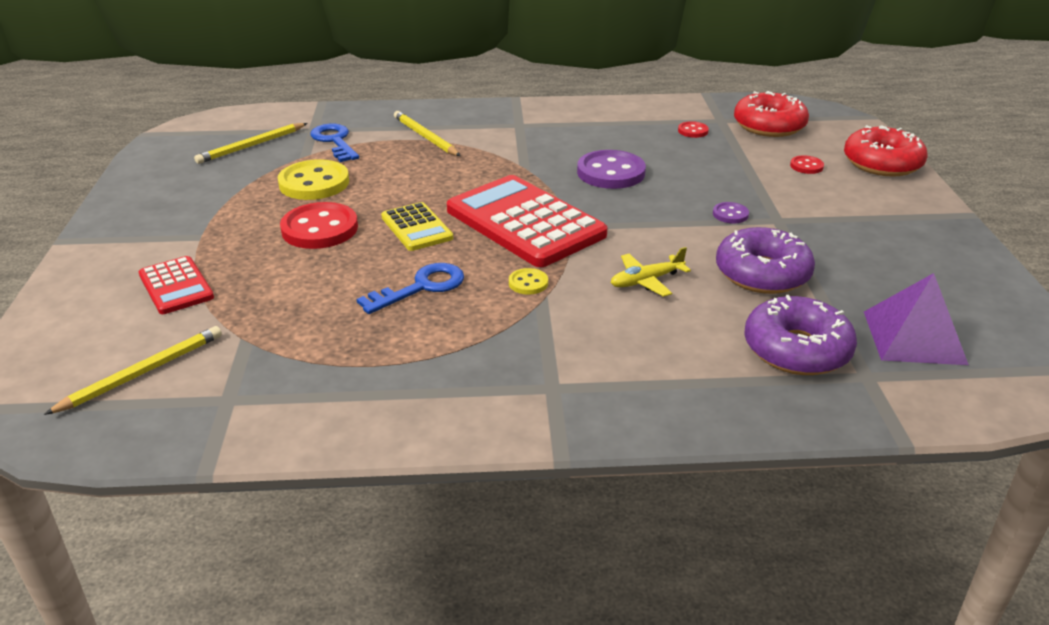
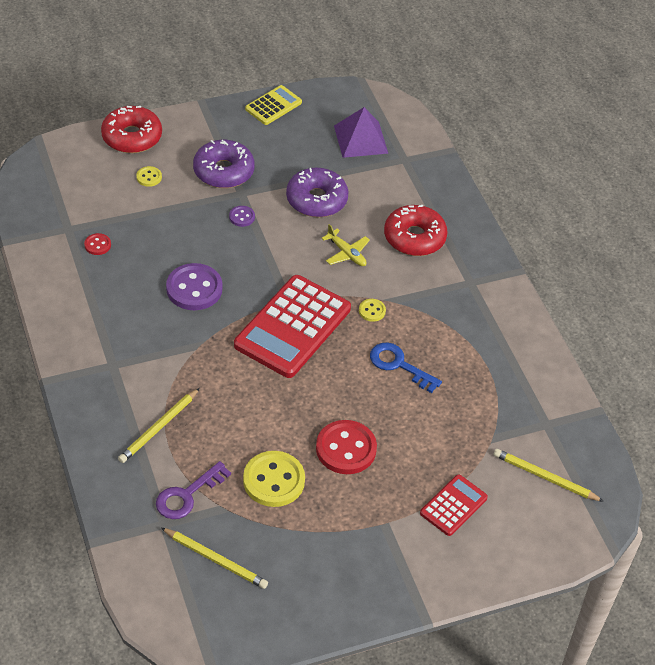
camera: 110 degrees left, 15 degrees up
blue key [310,124,359,162] -> purple key [156,461,231,519]
yellow calculator [381,202,453,251] -> yellow calculator moved to [245,85,302,125]
red donut [734,91,809,137] -> red donut moved to [384,205,448,256]
purple donut [744,295,857,375] -> purple donut moved to [193,140,255,188]
red button [790,155,824,174] -> yellow button [136,166,162,187]

